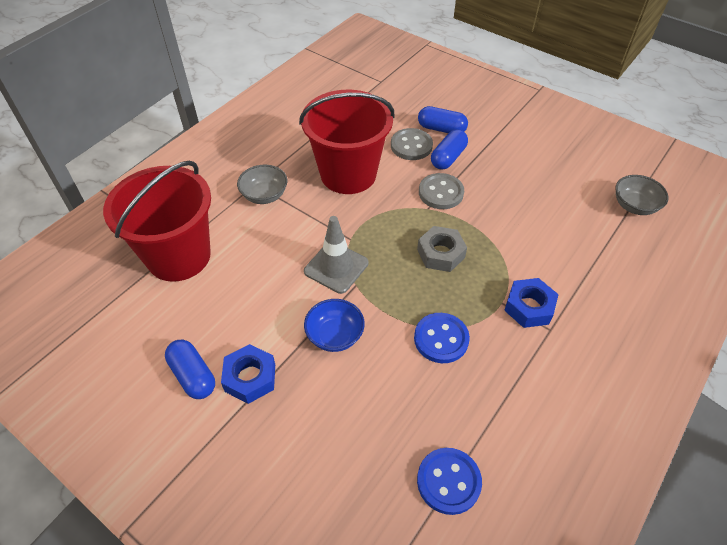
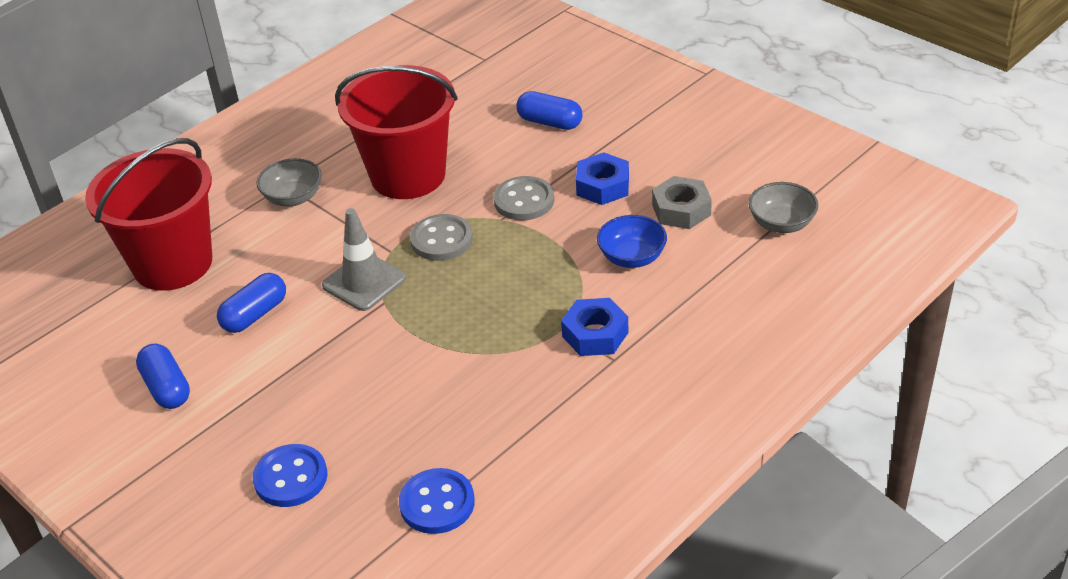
camera: 10 degrees right, 10 degrees down
blue nut [221,344,275,404] -> blue nut moved to [576,152,629,205]
blue bowl [304,299,365,352] -> blue bowl moved to [597,215,667,268]
grey button [391,128,433,160] -> grey button moved to [410,214,473,261]
blue button [414,313,470,363] -> blue button moved to [253,444,327,507]
grey nut [417,226,467,272] -> grey nut moved to [652,176,712,229]
blue capsule [431,129,468,170] -> blue capsule moved to [217,273,286,333]

